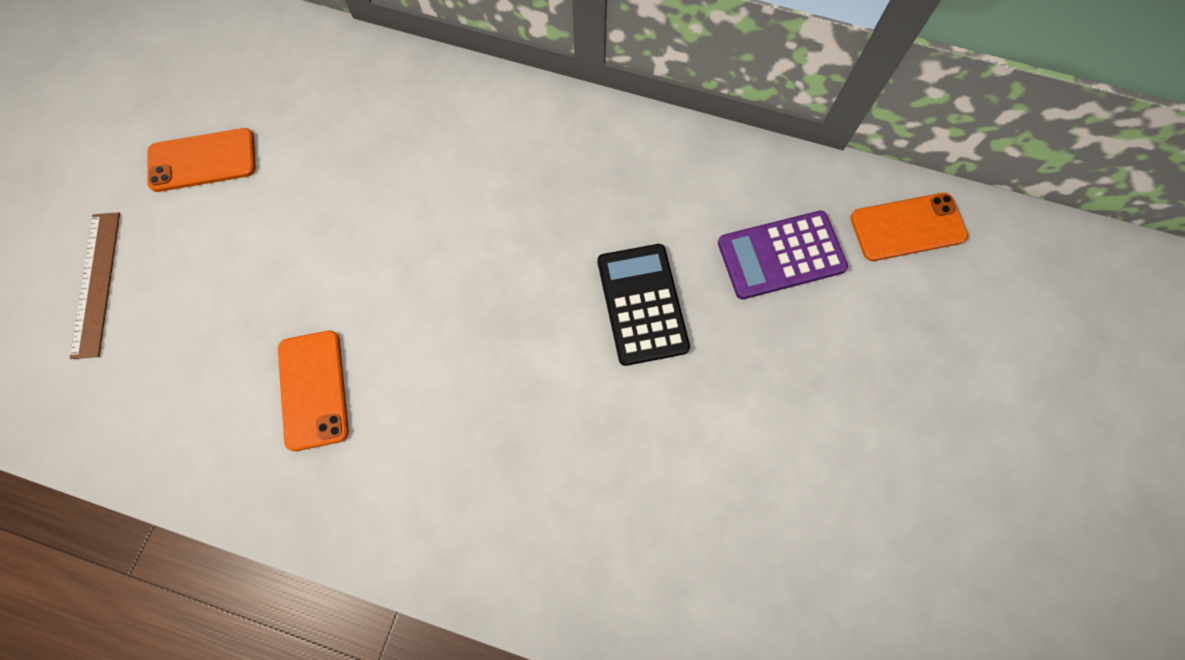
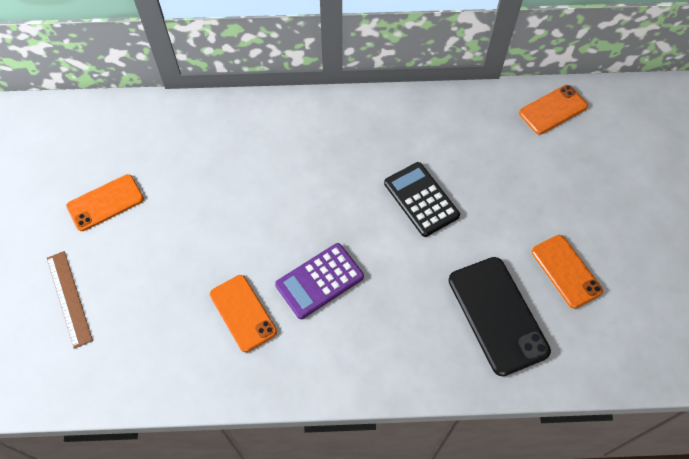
camera: 20 degrees left, 10 degrees down
purple calculator [718,211,848,299] -> purple calculator moved to [275,243,364,319]
none -> black phone [449,257,551,376]
none -> orange phone [532,235,603,309]

